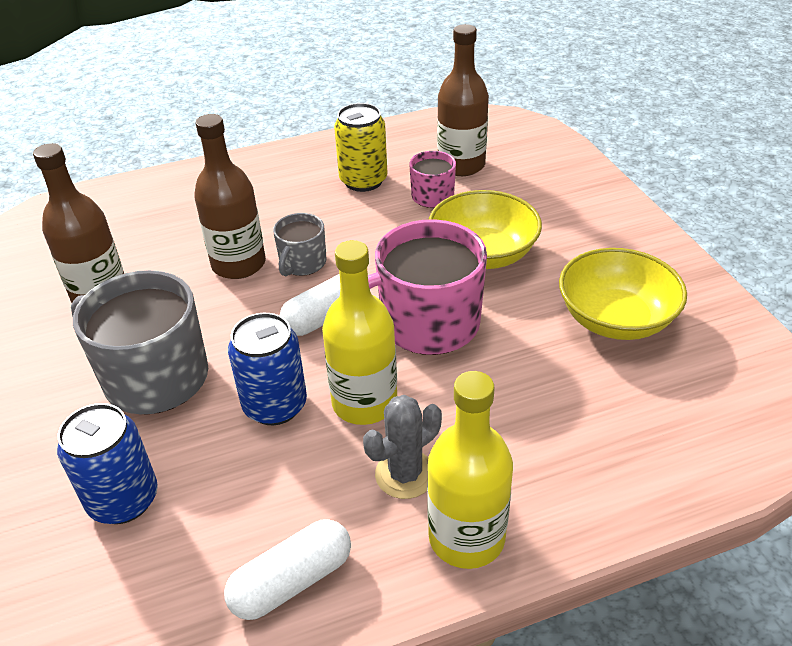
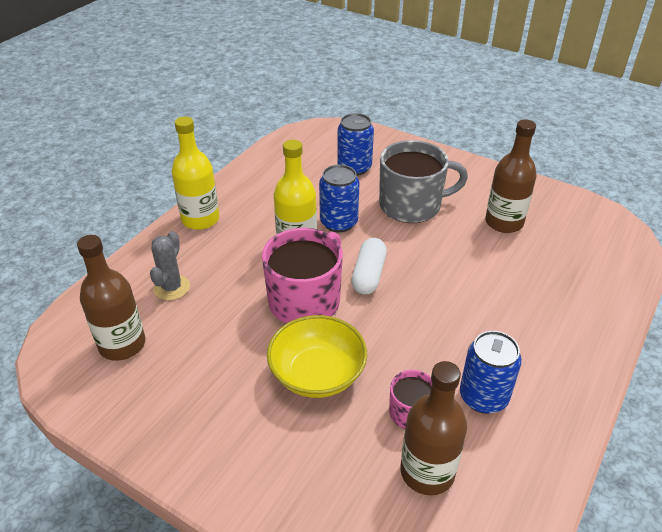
camera: 140 degrees right, 0 degrees up
brown bottle [194,114,266,279] -> brown bottle moved to [77,235,145,361]
white capsule [224,519,351,620] -> none
grey mug [273,213,327,276] -> none
yellow can [334,103,387,192] -> blue can [460,331,522,414]
grey cactus [363,395,442,499] -> grey cactus moved to [150,231,190,300]
yellow bowl [559,248,687,340] -> none

